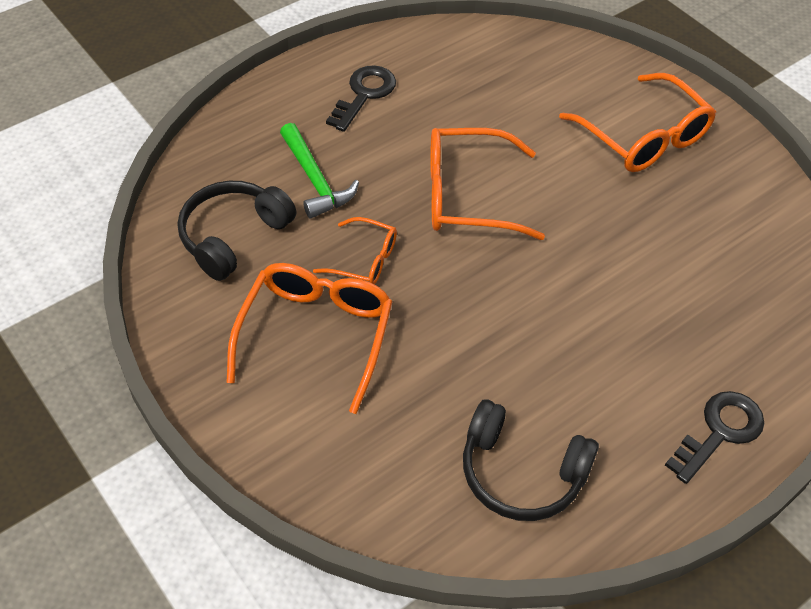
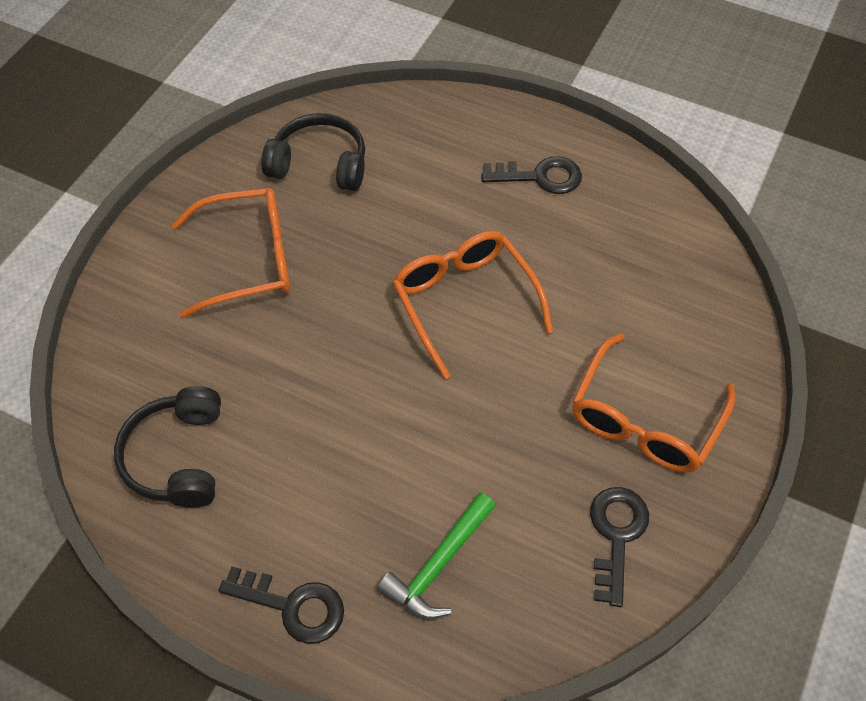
camera: 65 degrees right, 5 degrees up
green hammer [280,123,359,219] -> green hammer moved to [377,493,495,620]
orange glasses [313,217,397,285] -> none
none -> black key [590,487,649,607]

